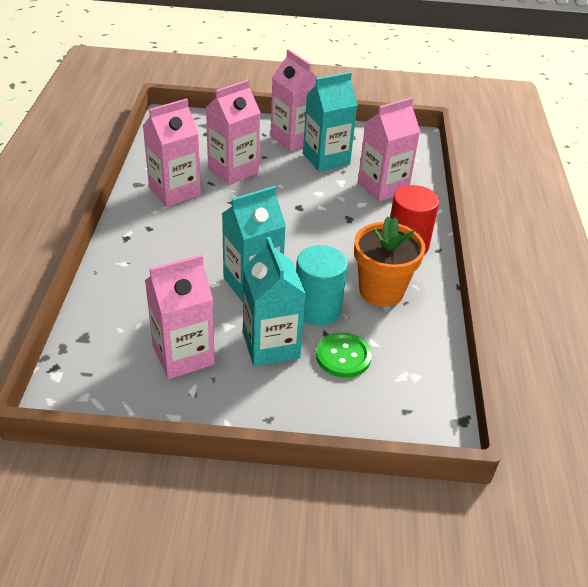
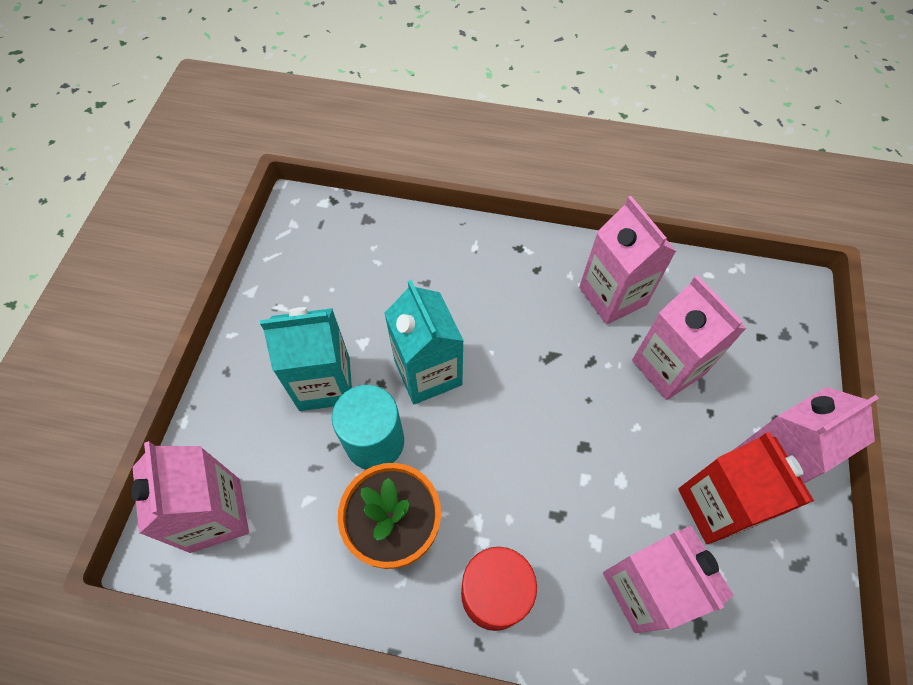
camera: 100 degrees right, 20 degrees up
pink carton [145,254,215,379] -> pink carton moved to [132,441,249,553]
turquoise carton [303,72,358,172] -> red carton [679,432,814,544]
green button [316,332,372,378] -> none

